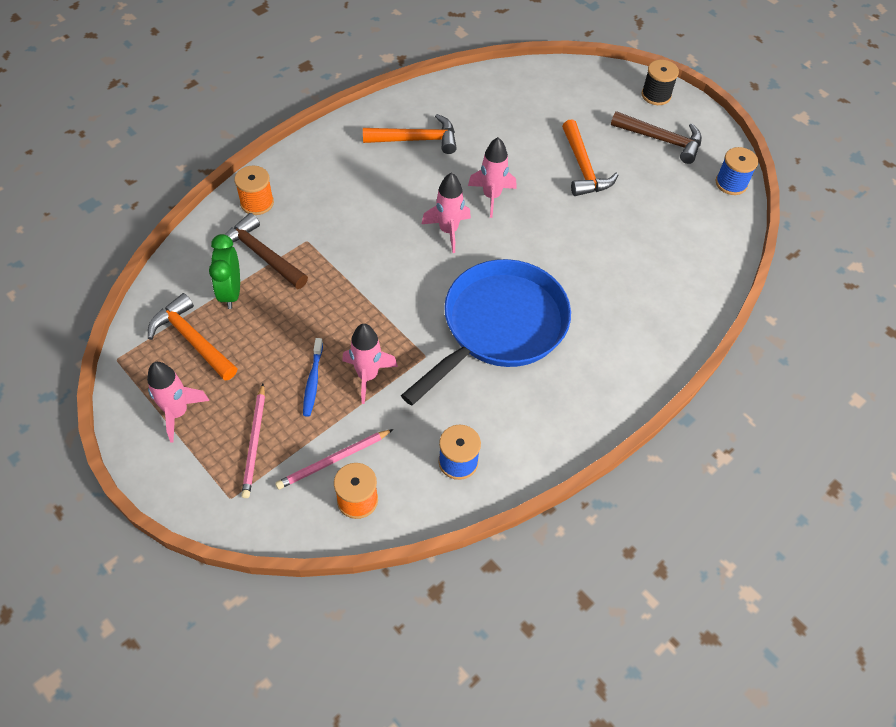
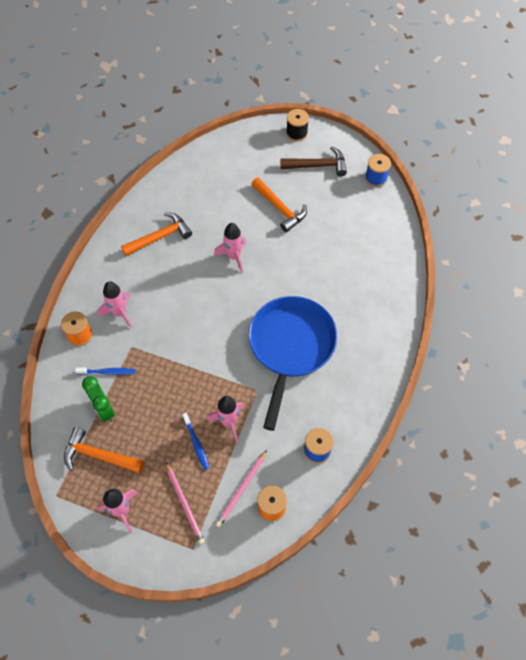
camera: 25 degrees left, 5 degrees up
brown hammer [225,213,308,289] -> blue toothbrush [75,367,135,375]
pink rocket [422,173,471,253] -> pink rocket moved to [98,281,132,328]

